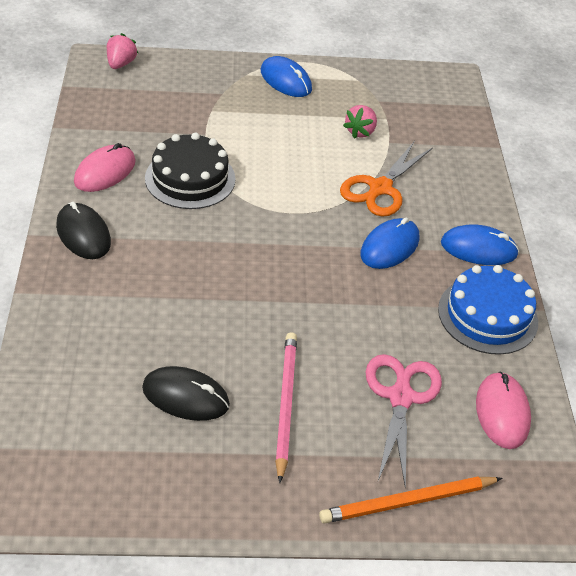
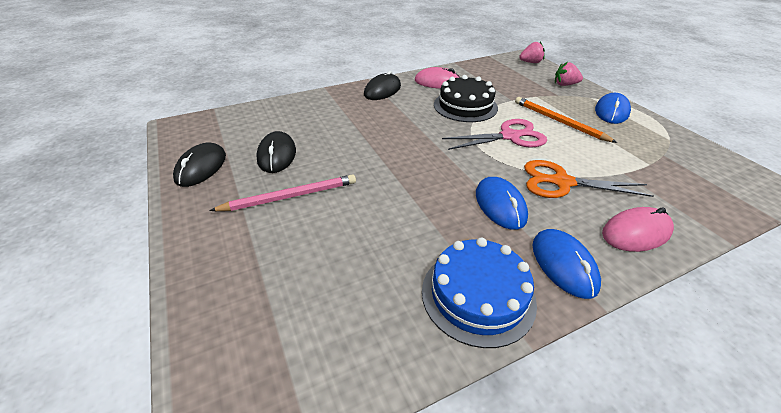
camera: 70 degrees right, 5 degrees down
orange pencil [319,477,502,524] -> orange pencil moved to [515,97,617,143]
pink strawberry [343,105,377,139] -> pink strawberry moved to [555,62,583,86]
blue mouse [361,218,419,269] -> blue mouse turned 60 degrees clockwise [476,177,528,230]
pink scissors [366,354,442,489] -> pink scissors moved to [442,119,547,150]
pink mouse [476,371,531,449] -> pink mouse moved to [602,207,674,252]
none -> black mouse [173,143,226,187]

